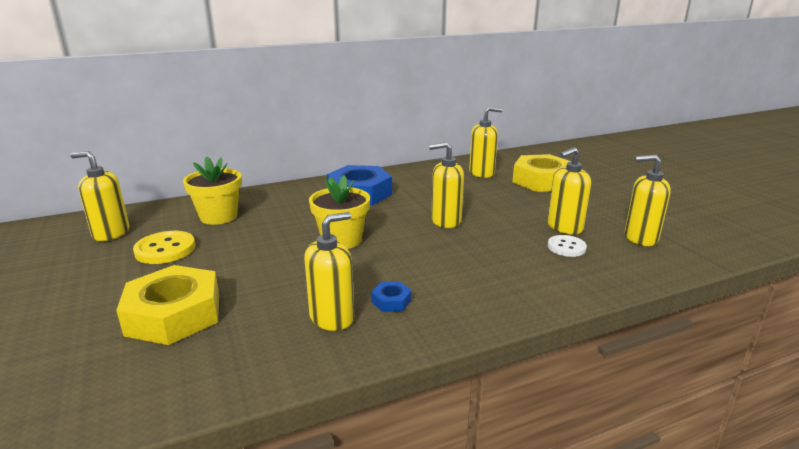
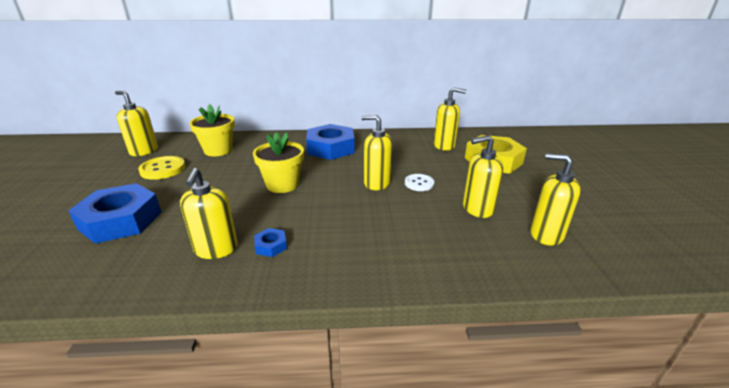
camera: 20 degrees right, 5 degrees up
yellow nut [116,265,219,345] -> blue nut [68,183,161,244]
yellow soap dispenser [304,212,354,331] -> yellow soap dispenser turned 105 degrees clockwise [180,168,238,259]
white button [548,235,587,257] -> white button moved to [405,174,434,191]

